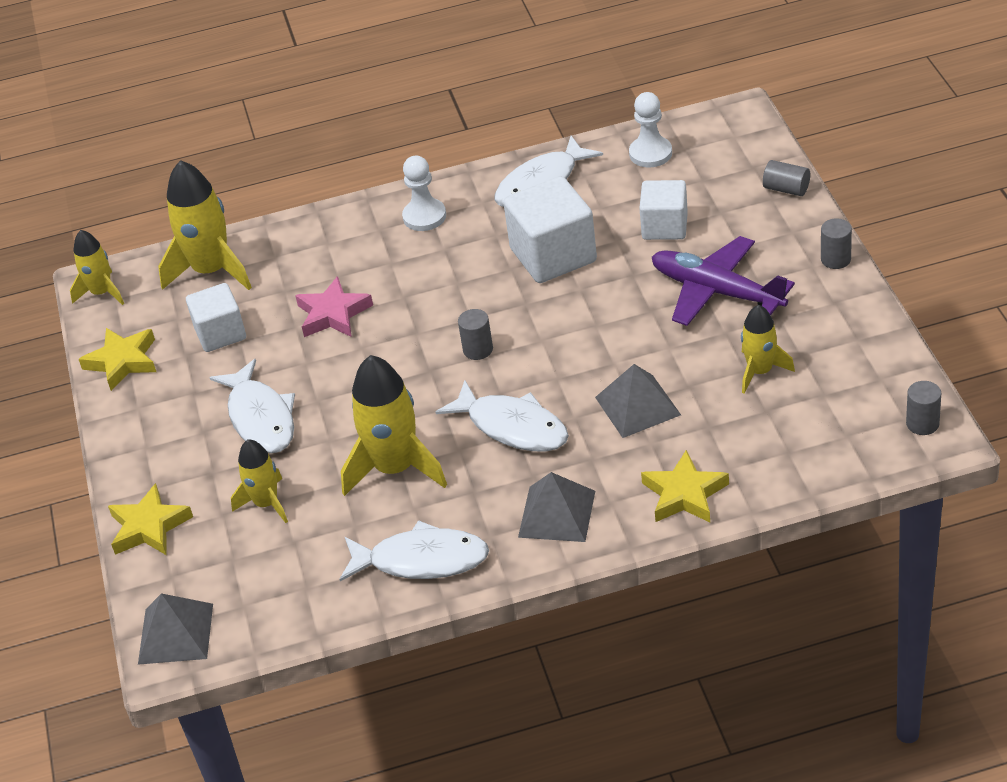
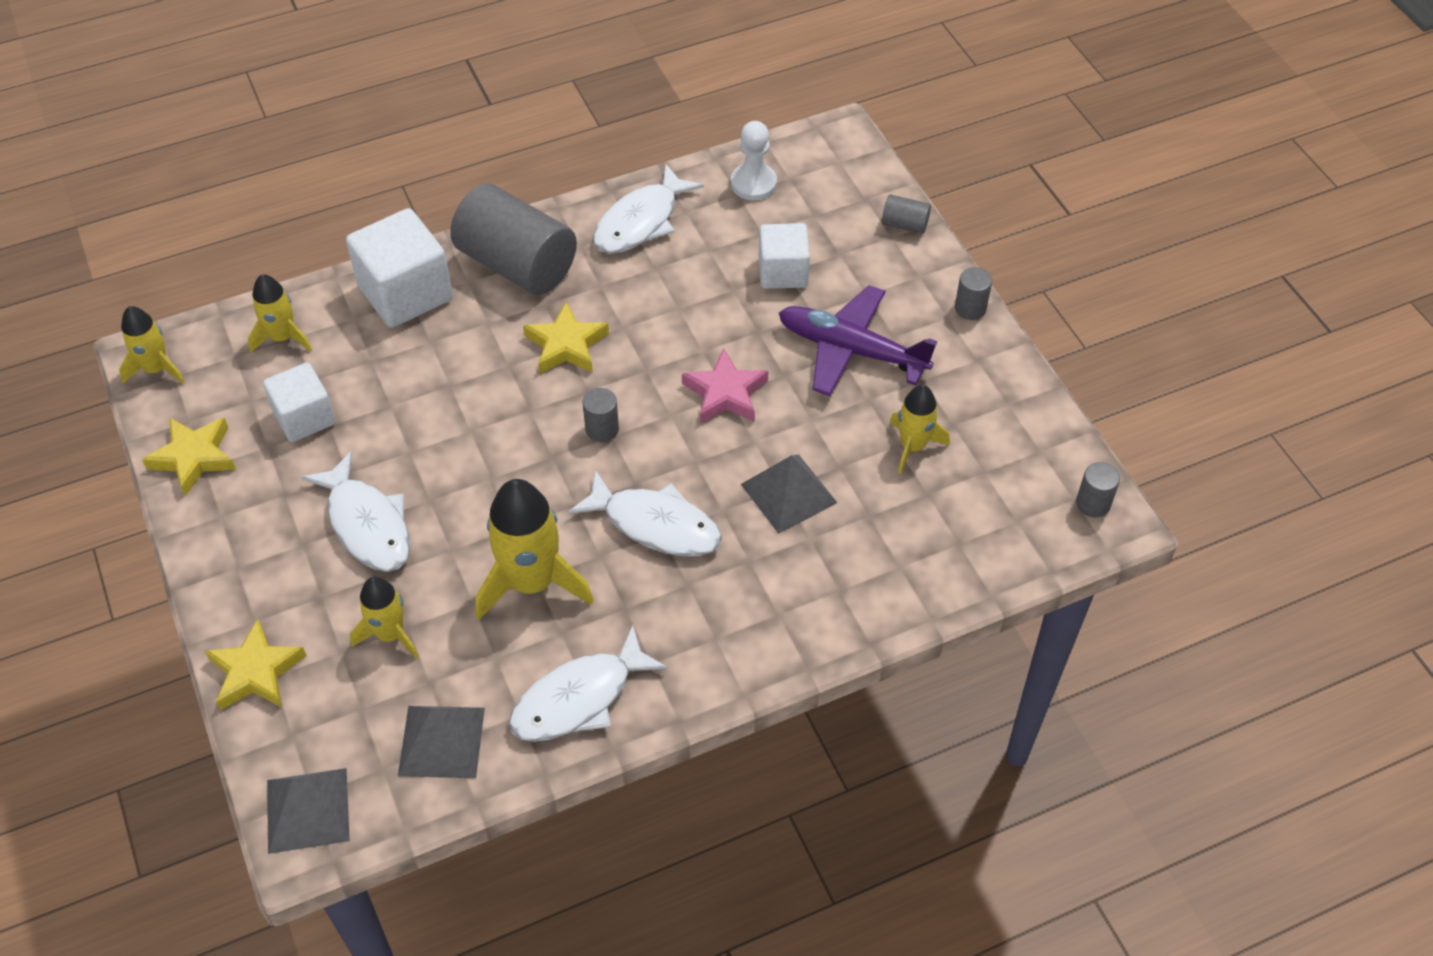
camera: 15 degrees left, 10 degrees up
yellow rocket [158,160,252,290] -> yellow rocket [248,274,312,352], size x0.59
pink star [295,276,373,337] -> pink star moved to [682,348,768,424]
white fish [339,520,489,581] -> white fish turned 150 degrees clockwise [509,625,668,742]
white pawn [402,156,446,231] -> grey cylinder [450,184,577,295]
white cube [503,176,597,283] -> white cube moved to [346,208,453,328]
grey pyramid [518,472,595,542] -> grey pyramid moved to [398,706,485,778]
yellow star [641,450,729,523] -> yellow star moved to [523,302,609,374]

